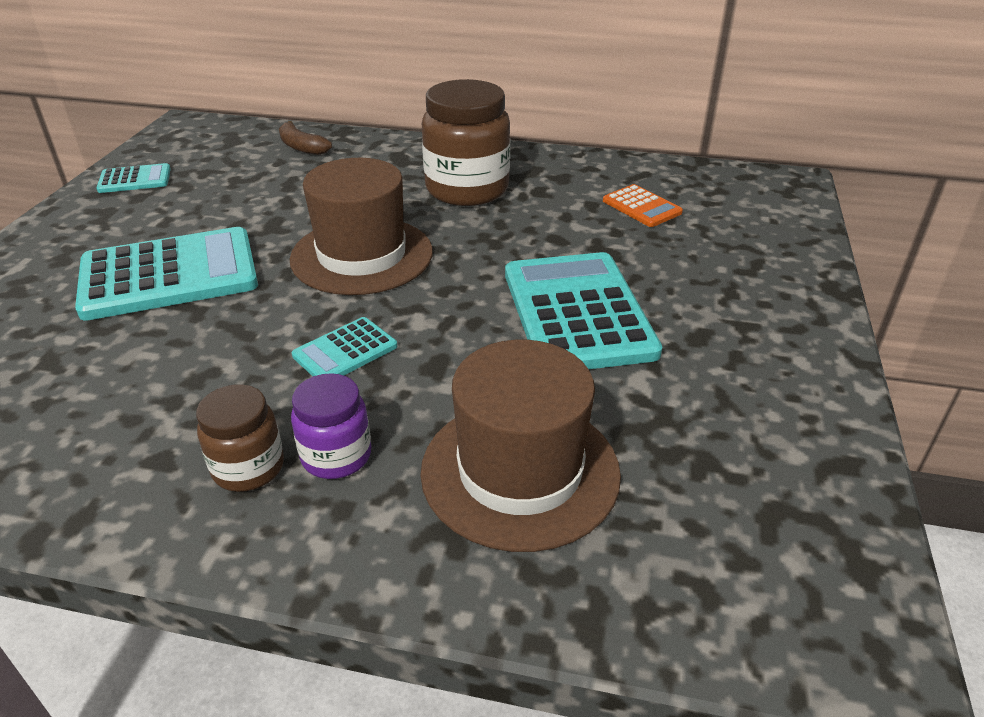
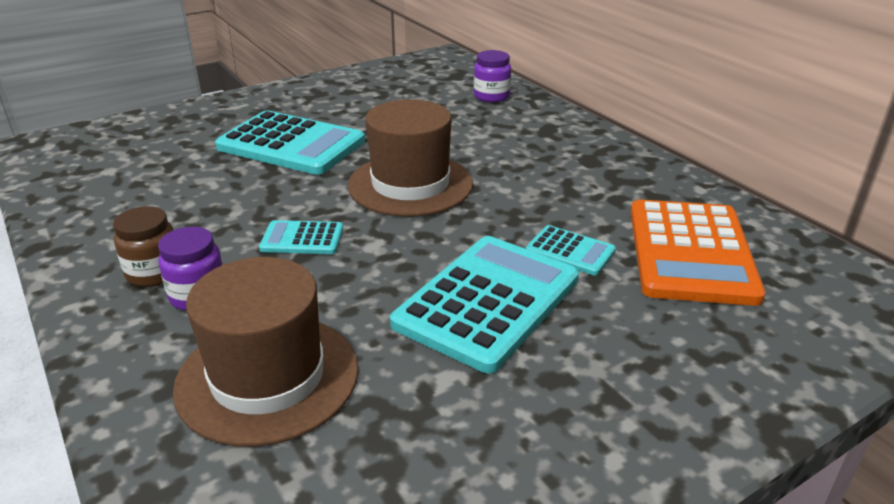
camera: 45 degrees right, 5 degrees down
turquoise calculator [96,163,171,193] -> turquoise calculator moved to [526,225,616,275]
brown banana [279,121,332,155] -> purple jar [474,50,511,102]
brown jar [422,79,510,206] -> none
orange calculator [603,184,683,227] -> orange calculator [630,200,766,306], size x2.08

